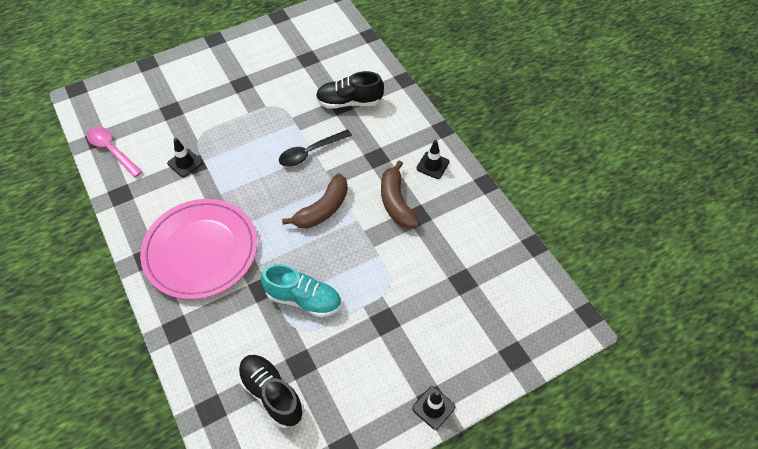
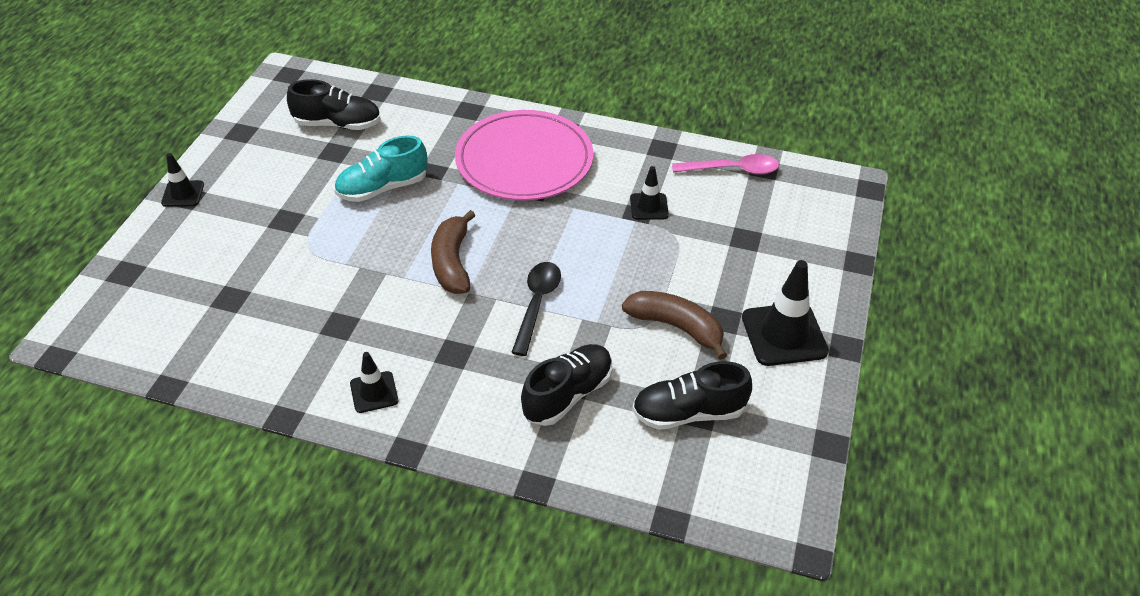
camera: 135 degrees right, 10 degrees down
brown banana [381,160,420,229] -> brown banana moved to [622,291,727,360]
none -> black shoe [632,361,752,430]
none -> black traffic cone [742,260,829,366]

